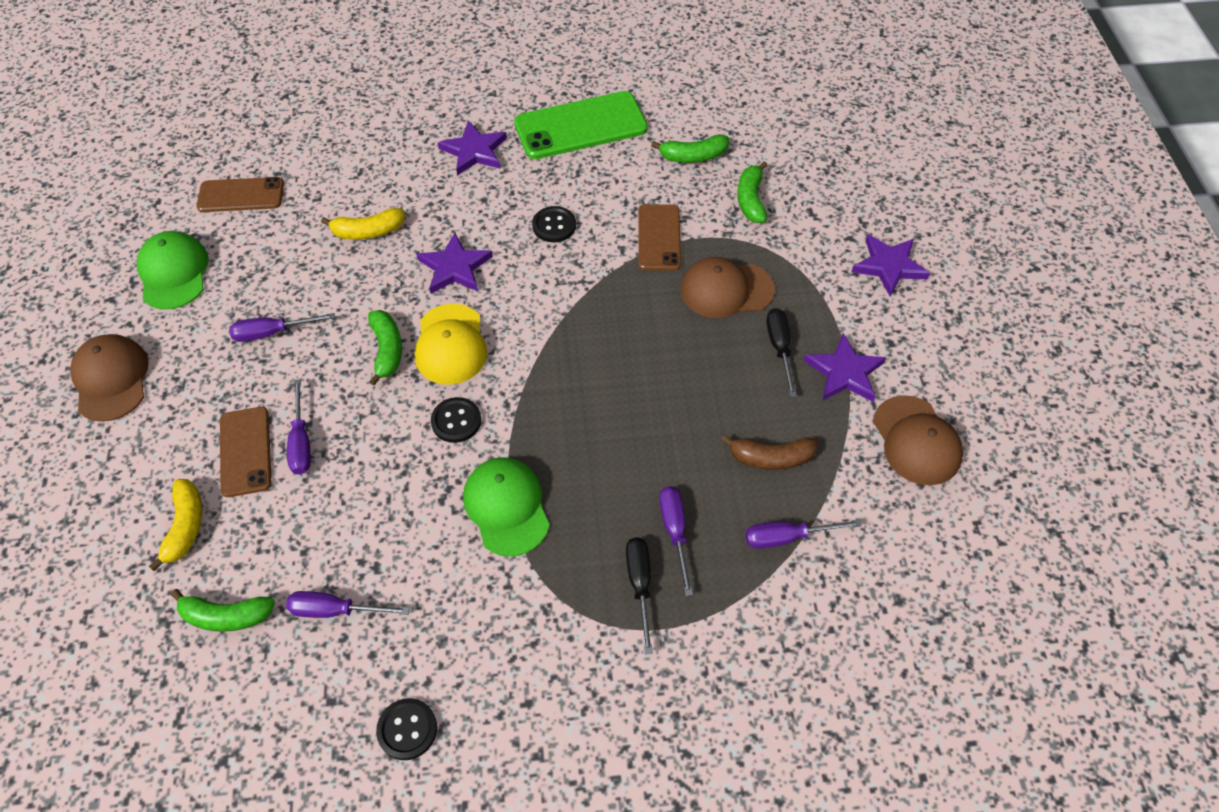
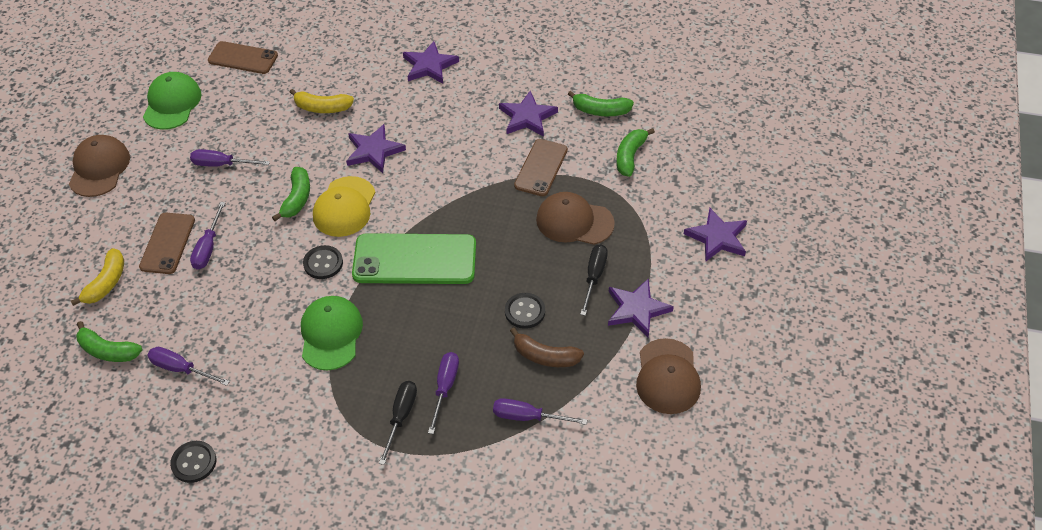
camera: 20 degrees right, 5 degrees down
green phone [514,91,648,159] -> green phone moved to [352,233,476,284]
black button [532,206,576,242] -> black button moved to [505,293,545,329]
none -> purple star [499,91,558,137]

